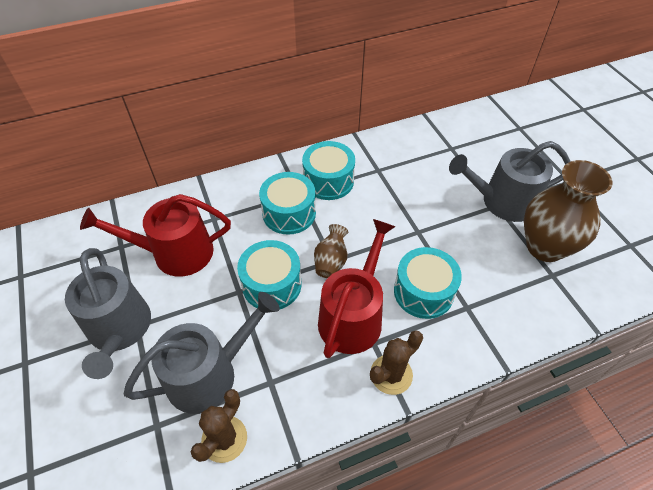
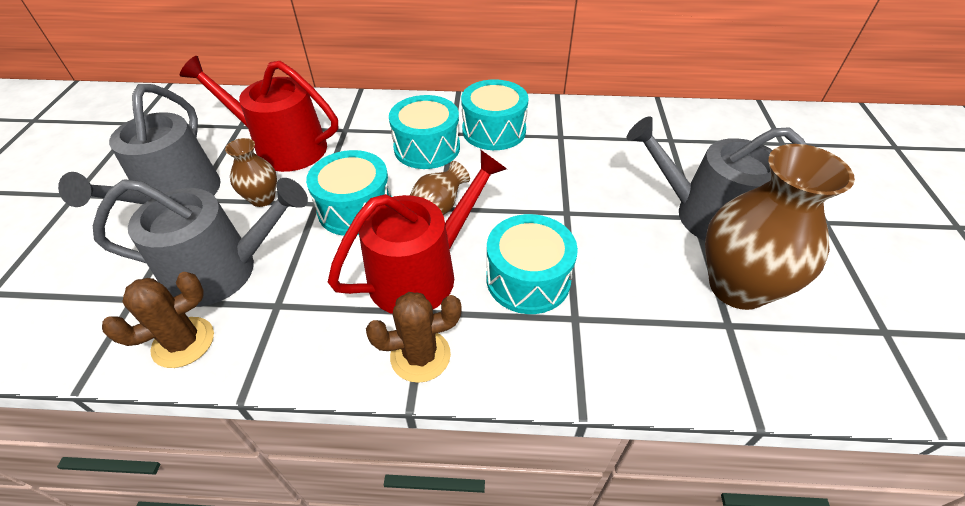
camera: 25 degrees right, 5 degrees down
none -> brown vase [225,138,277,207]

